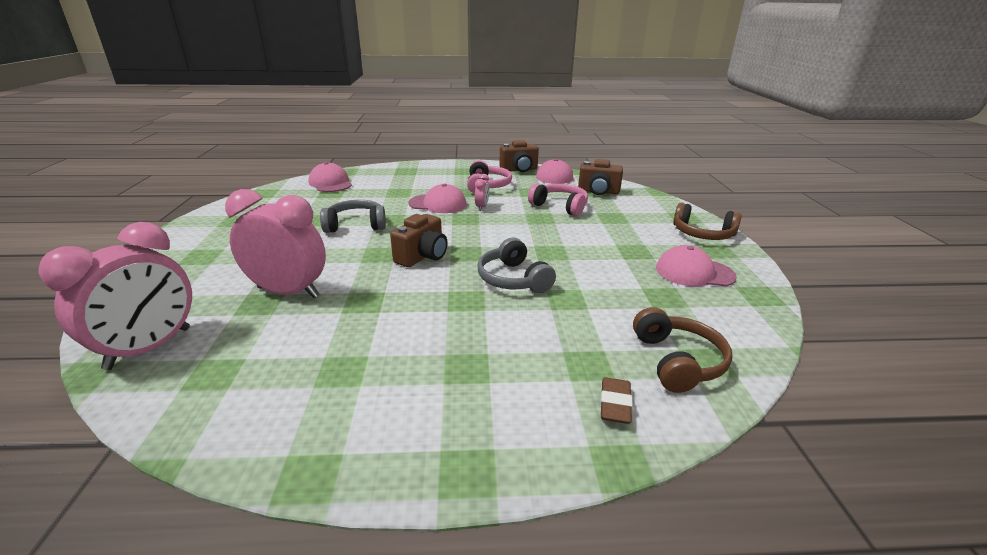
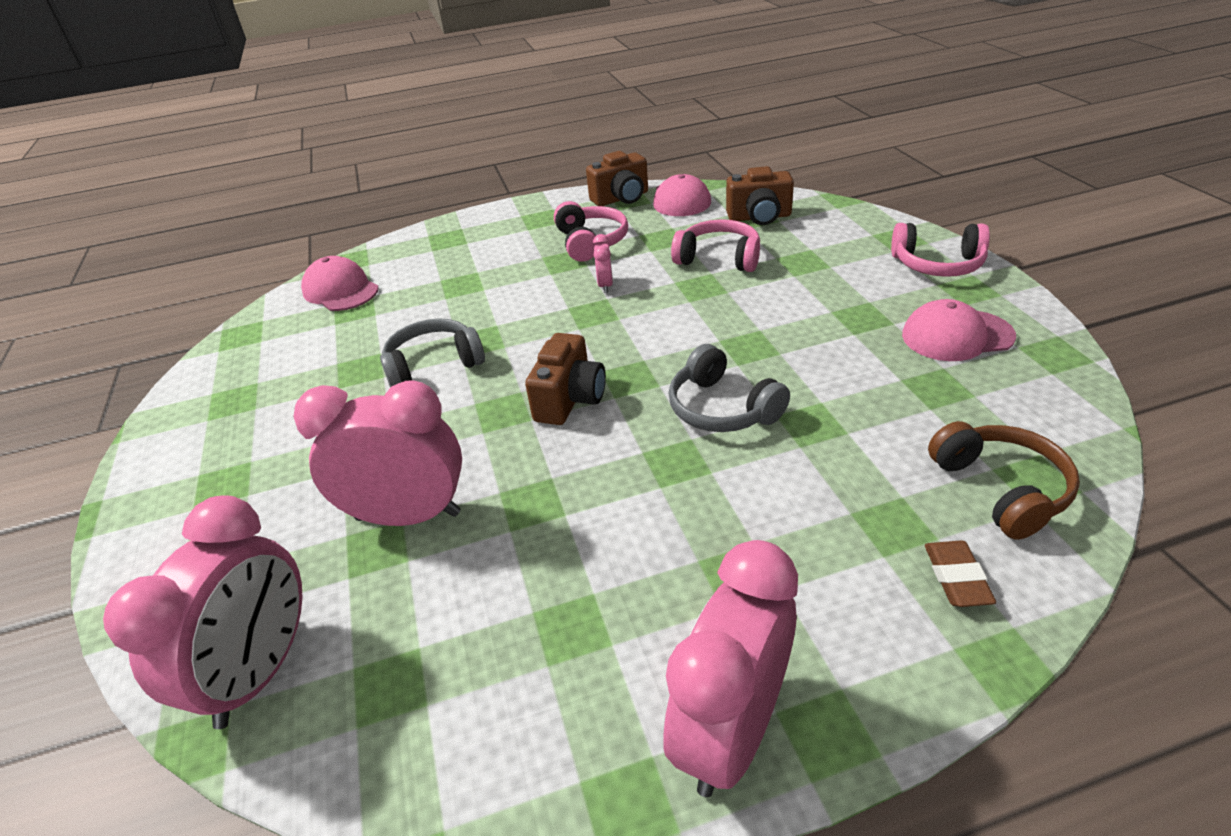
camera: 10 degrees left, 10 degrees up
pink cap [408,184,467,213] -> none
brown headphones [673,203,742,240] -> pink headphones [891,223,990,277]
none -> pink clock [663,540,798,797]

